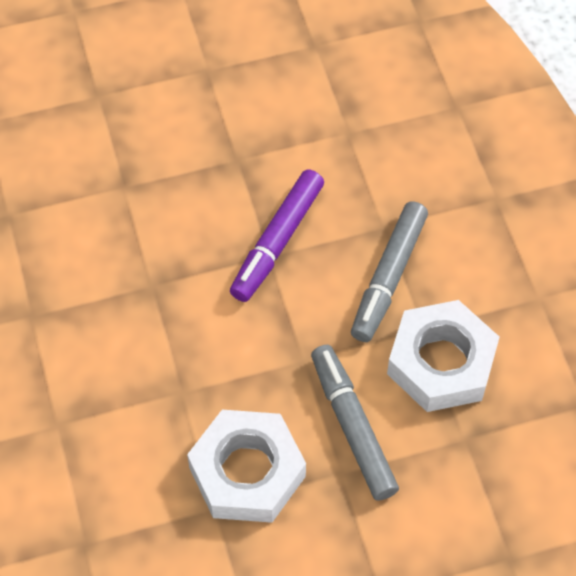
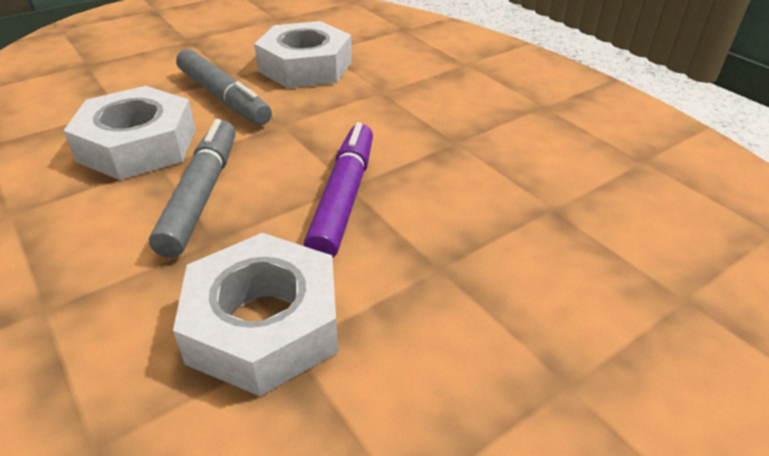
camera: 160 degrees right, 20 degrees down
none -> white nut [173,233,338,396]

